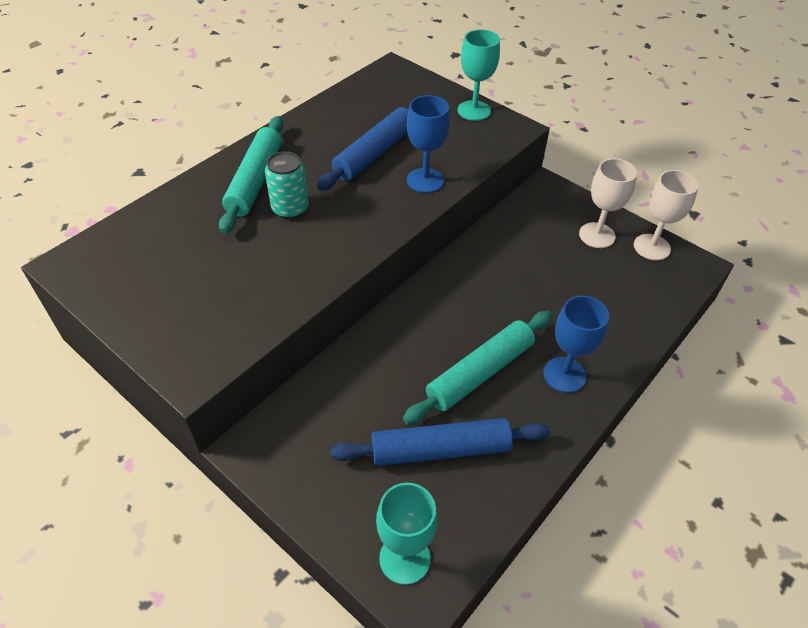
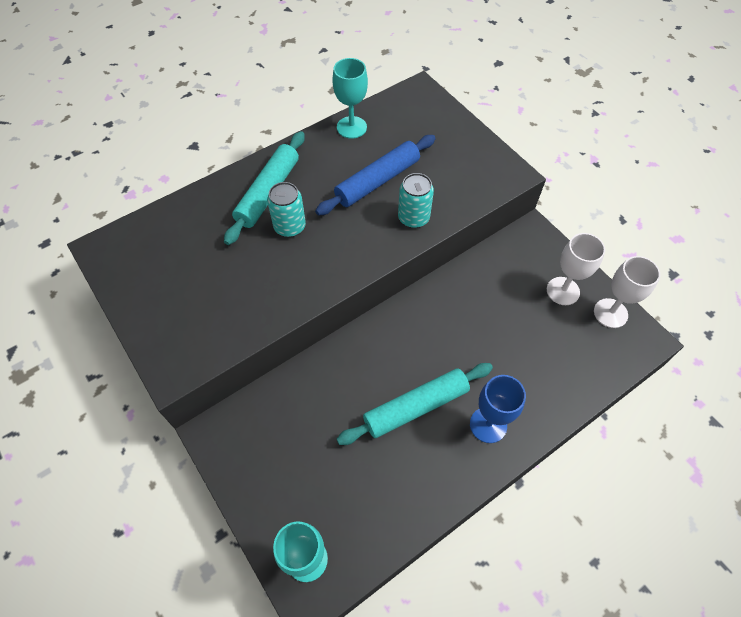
camera: 15 degrees right, 10 degrees up
blue rolling pin [330,418,550,466] -> none
blue goblet [407,95,450,193] -> turquoise can [398,173,434,228]
turquoise goblet [458,29,500,121] -> turquoise goblet moved to [332,58,368,139]

